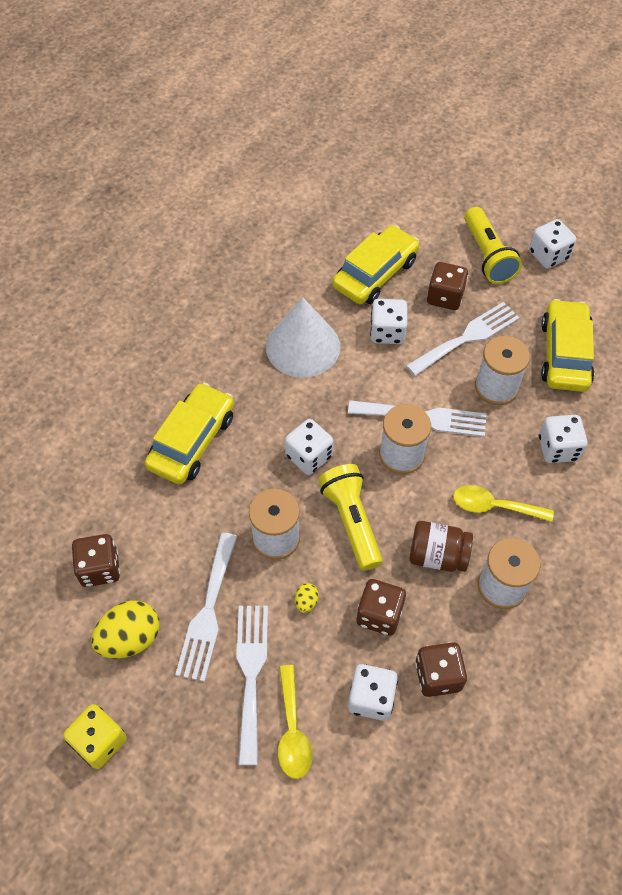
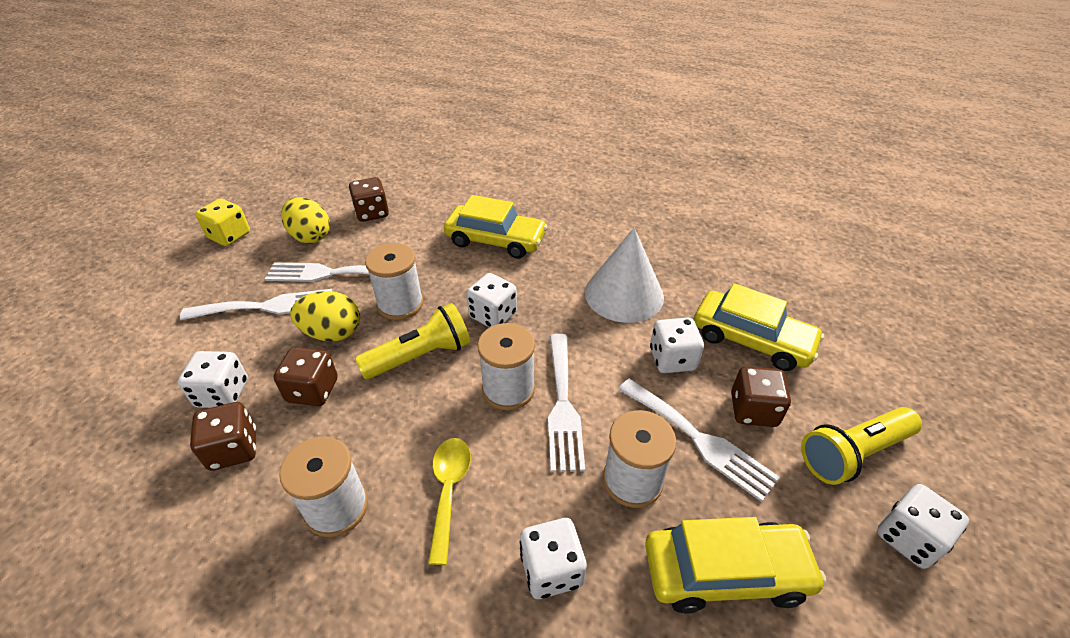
camera: 80 degrees right, 15 degrees down
yellow spoon [278,665,312,779] -> none
yellow egg [295,583,319,613] -> yellow egg [290,291,360,342], size x2.18
brown jar [410,521,473,572] -> none

